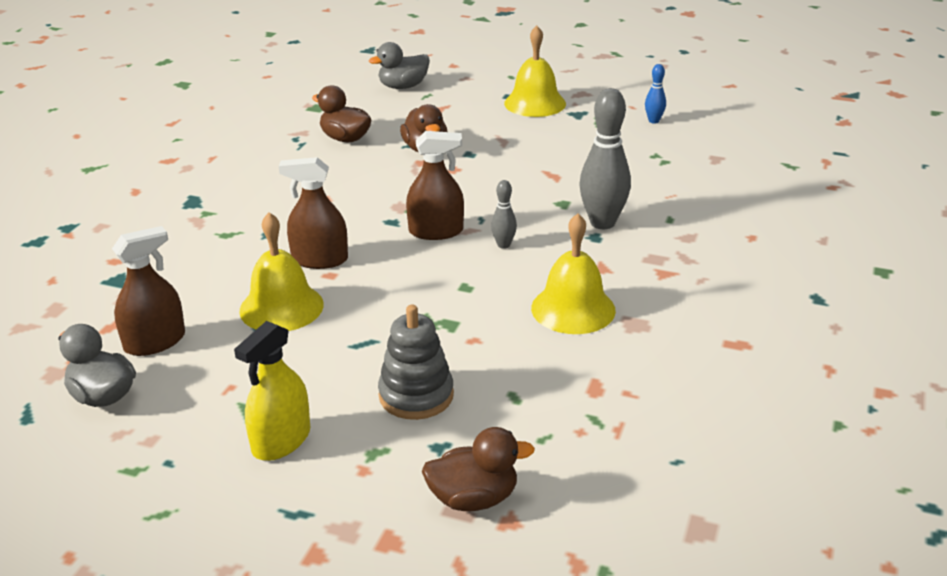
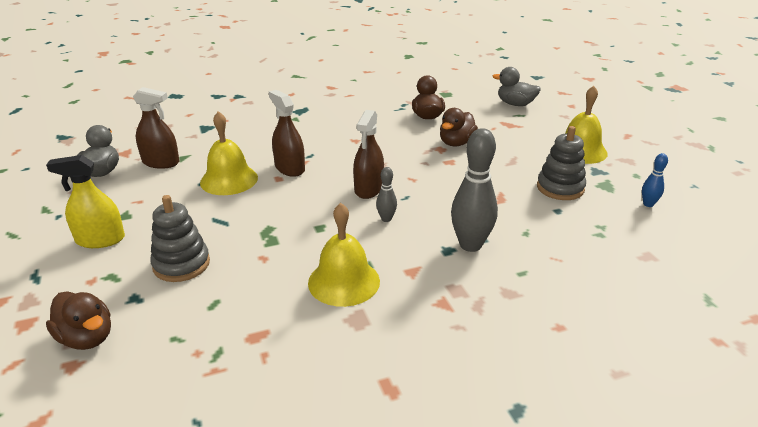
camera: 50 degrees right, 0 degrees up
brown spray bottle [406,131,464,240] -> brown spray bottle turned 60 degrees clockwise [353,110,384,199]
none -> grey stacking toy [537,126,586,200]

